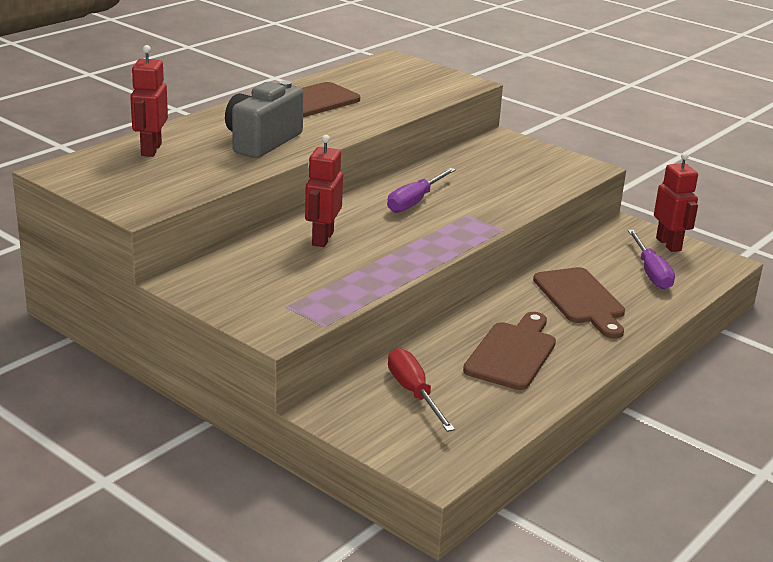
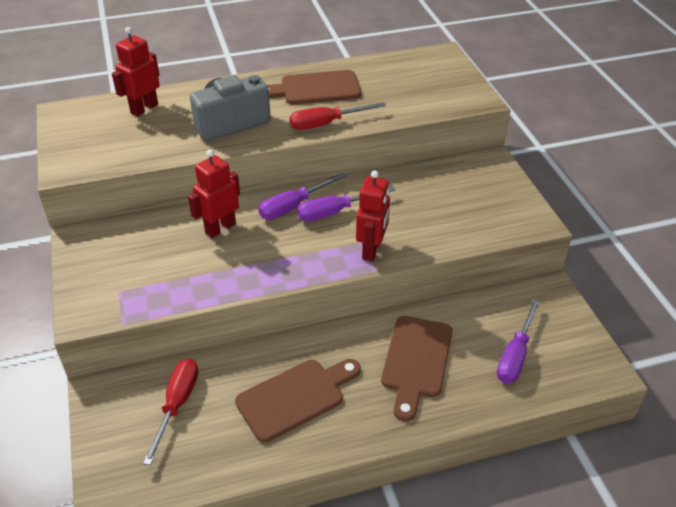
camera: 35 degrees right, 15 degrees up
red robot [654,152,698,252] -> red robot moved to [356,170,390,261]
none -> purple screwdriver [258,173,347,220]
none -> red screwdriver [290,102,386,130]

